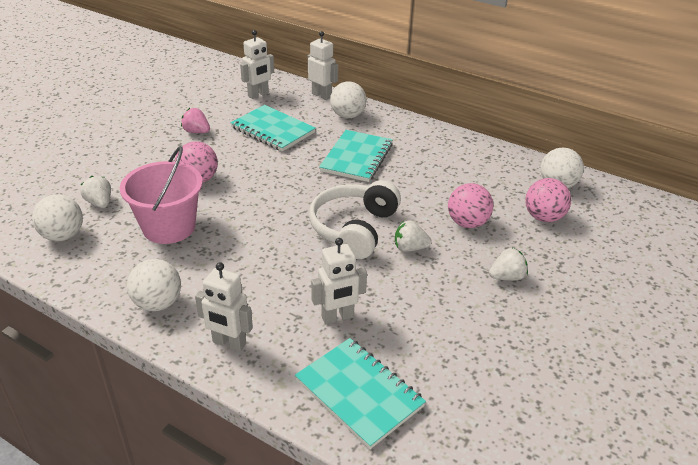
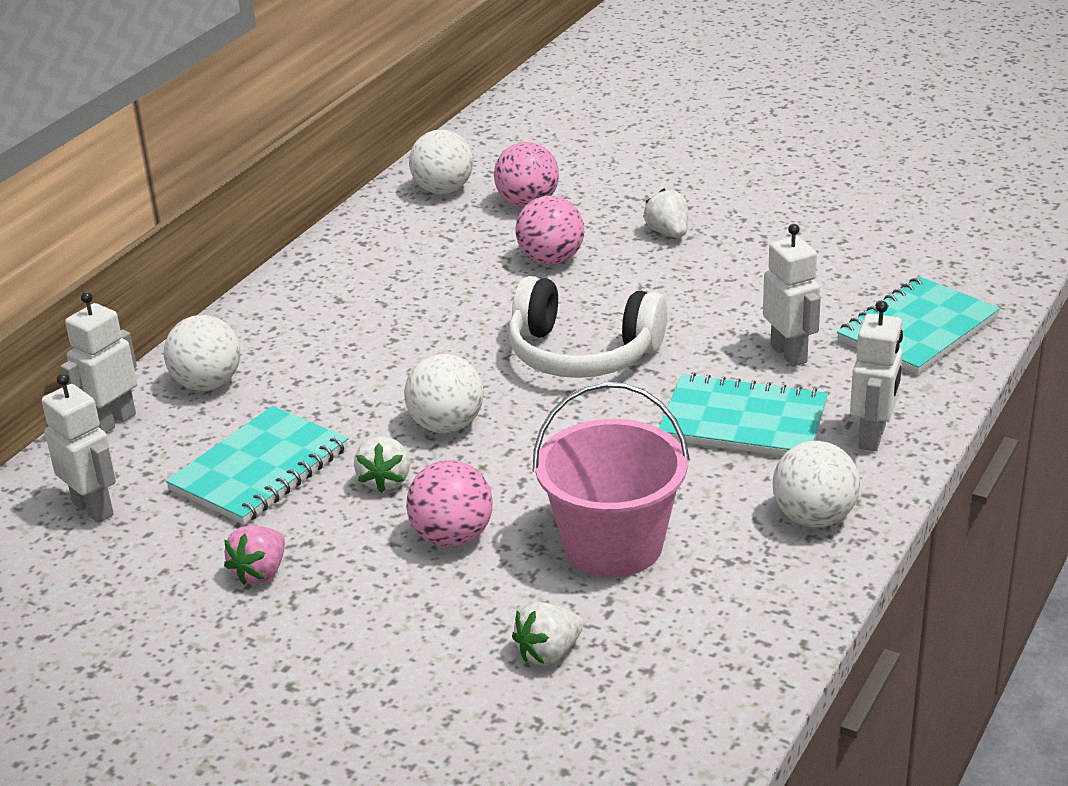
camera: 90 degrees left, 5 degrees down
white ball [32,195,83,241] -> white ball moved to [404,354,484,433]
turquoise notebook [319,130,393,182] -> turquoise notebook moved to [659,373,828,456]
white strawberry [395,221,432,252] -> white strawberry moved to [354,436,410,493]

